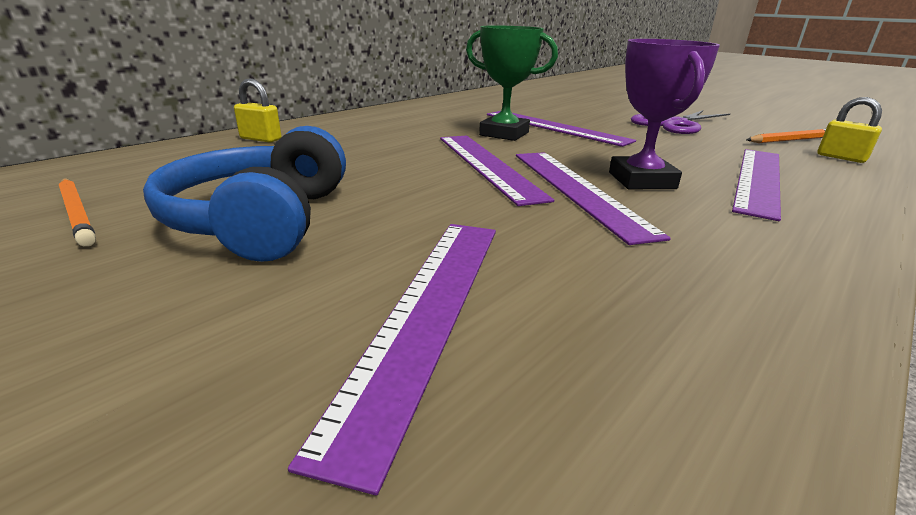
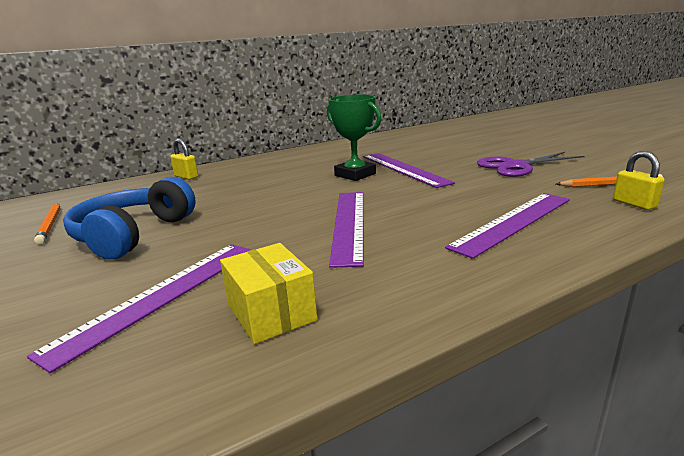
camera: 20 degrees right, 5 degrees down
purple ruler [440,136,554,206] -> none
purple trophy [609,39,720,189] -> none
none -> yellow box [220,243,317,344]

